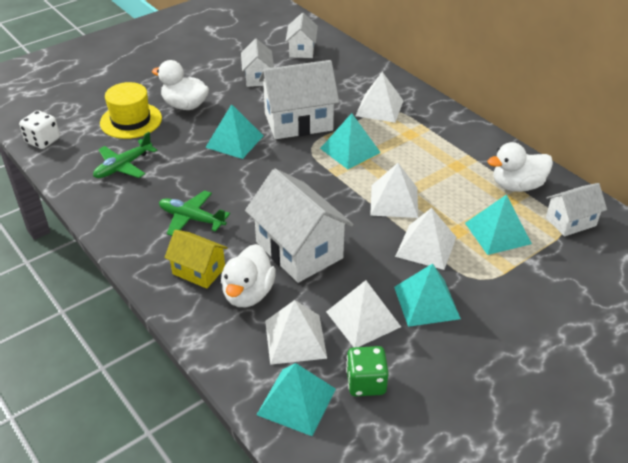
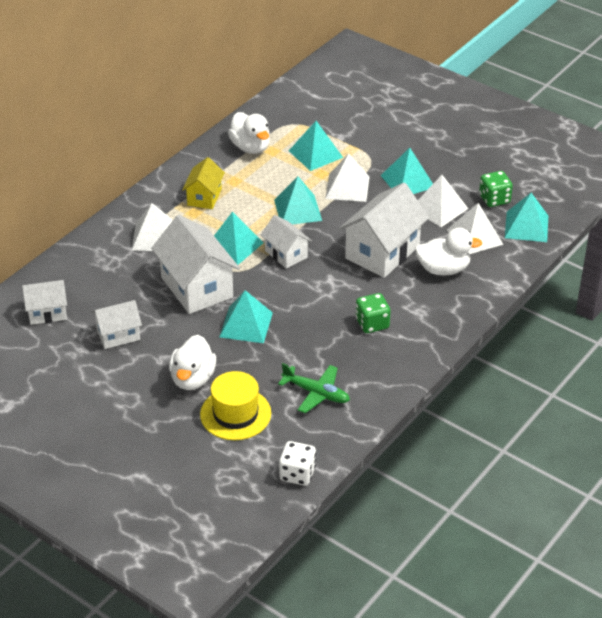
camera: 105 degrees left, 0 degrees up
green plane [159,191,230,236] -> green dice [356,293,390,333]
yellow house [164,230,228,289] -> yellow house moved to [182,157,225,209]
white pyramid [370,163,418,218] -> turquoise pyramid [274,176,322,224]
white house [546,183,607,236] -> white house moved to [261,215,312,269]

